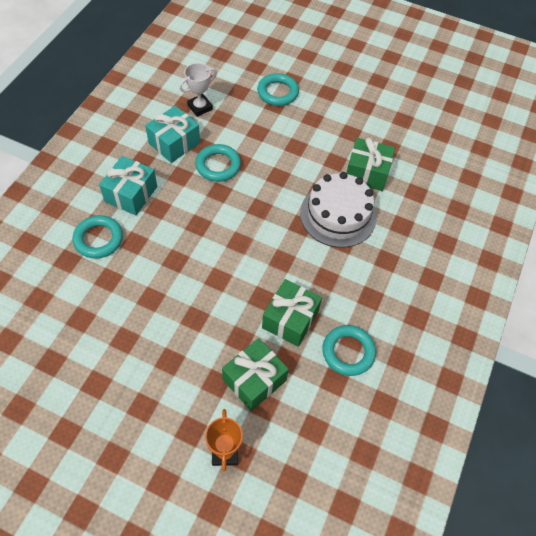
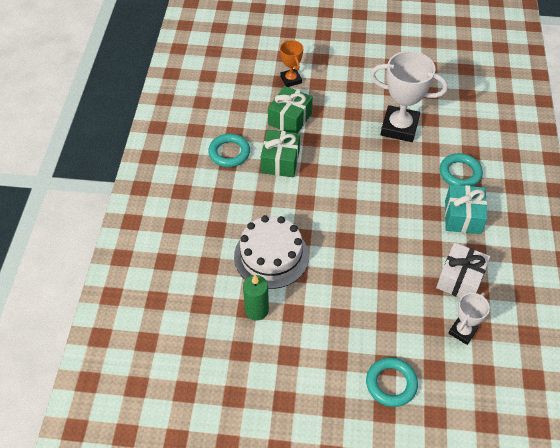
camera: 165 degrees right, 5 degrees down
turquoise gift [145,106,200,163] -> white gift [436,243,490,298]
turquoise ring [195,144,241,182] -> none
green gift [346,138,395,191] -> green candle [243,275,269,321]
none -> white trophy [370,51,448,142]

